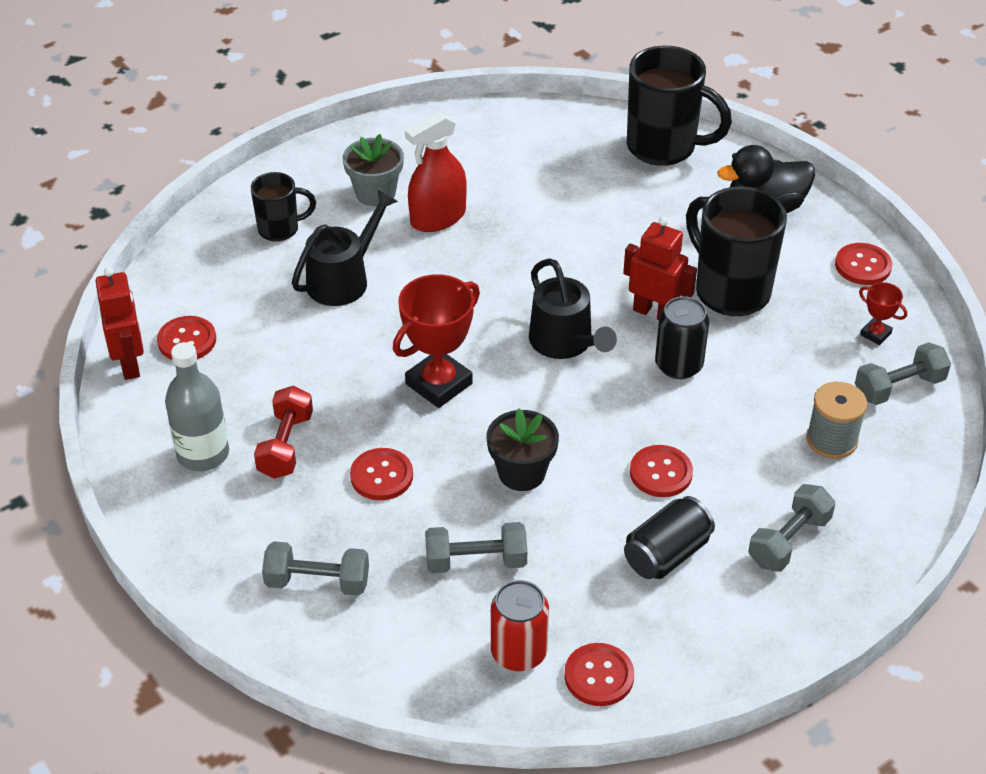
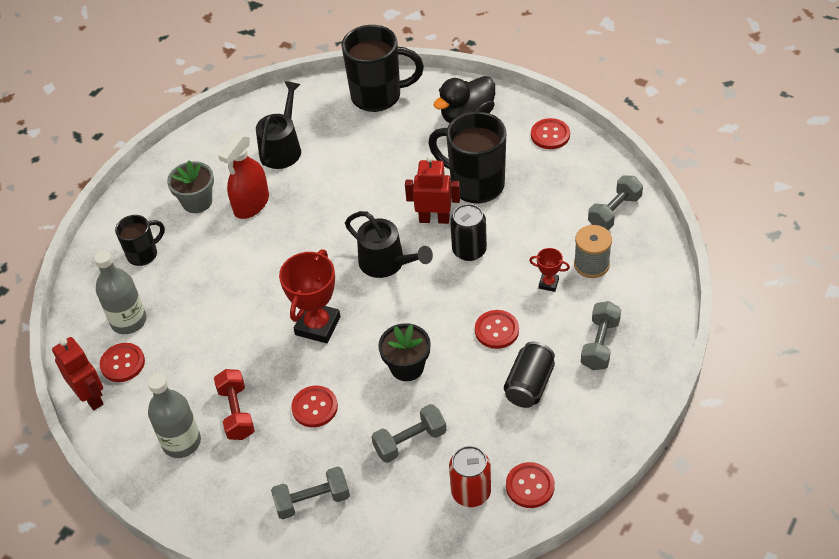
camera: 20 degrees left, 5 degrees up
black watering can [292,190,398,306] -> black watering can moved to [256,81,301,169]
red trophy [859,282,907,345] -> red trophy moved to [529,248,570,292]
none -> grey bottle [94,250,146,334]

